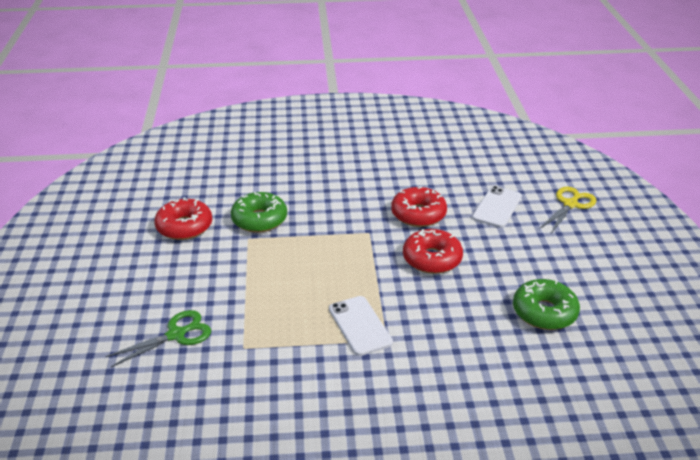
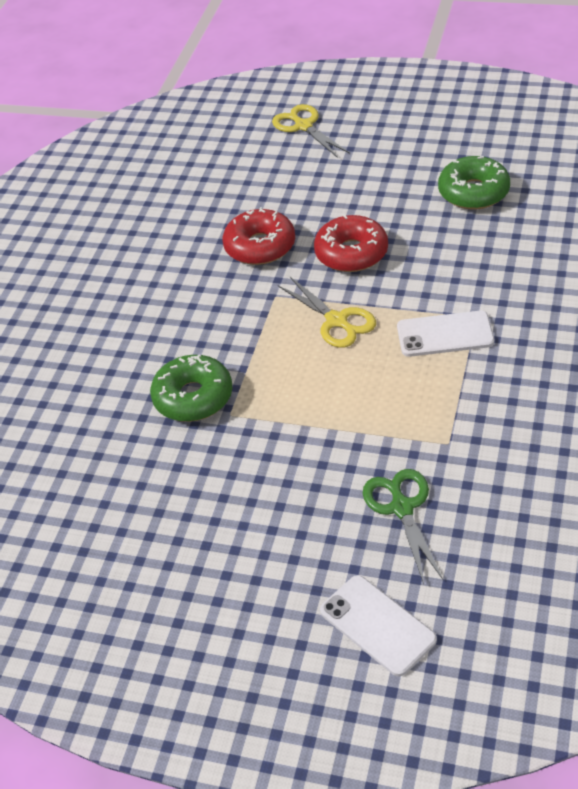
camera: 65 degrees left, 10 degrees up
red donut [154,197,212,240] -> none
white phone [472,186,522,228] -> white phone moved to [320,575,437,677]
none -> yellow scissors [278,277,376,348]

